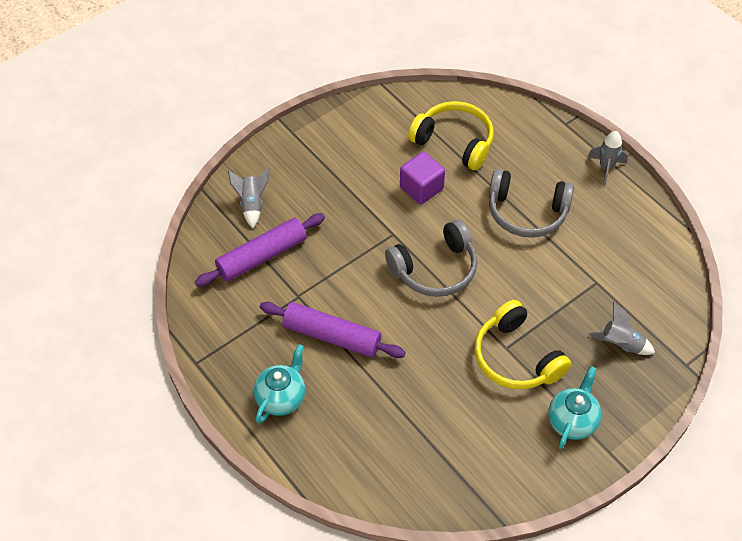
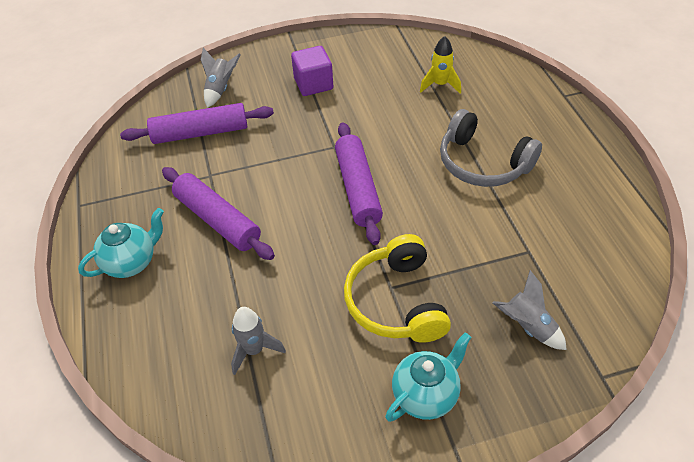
camera: 25 degrees right, 5 degrees down
grey headphones [385,220,477,297] -> purple rolling pin [335,122,383,245]
purple cube [400,152,445,205] -> purple cube moved to [291,46,333,96]
yellow headphones [408,101,494,171] -> yellow rocket [420,36,461,93]
grey rocket [587,131,628,186] -> grey rocket moved to [231,307,286,375]

